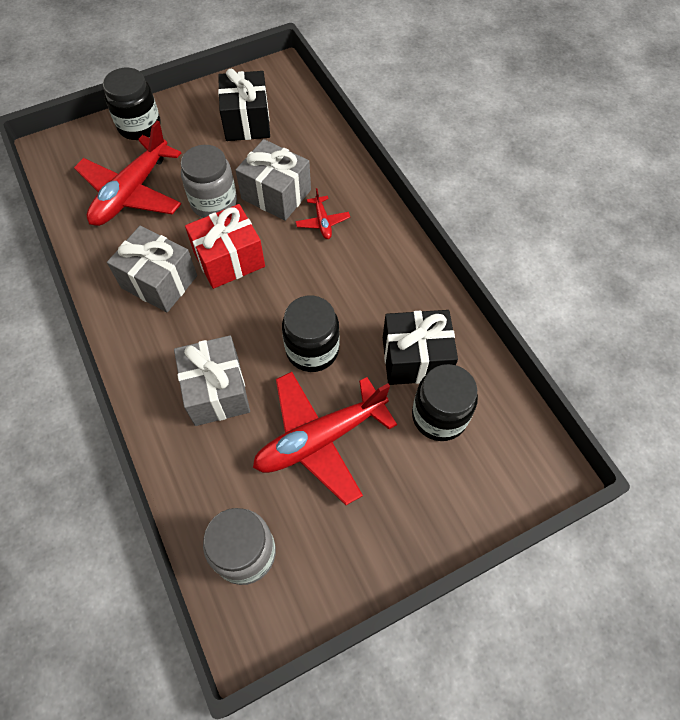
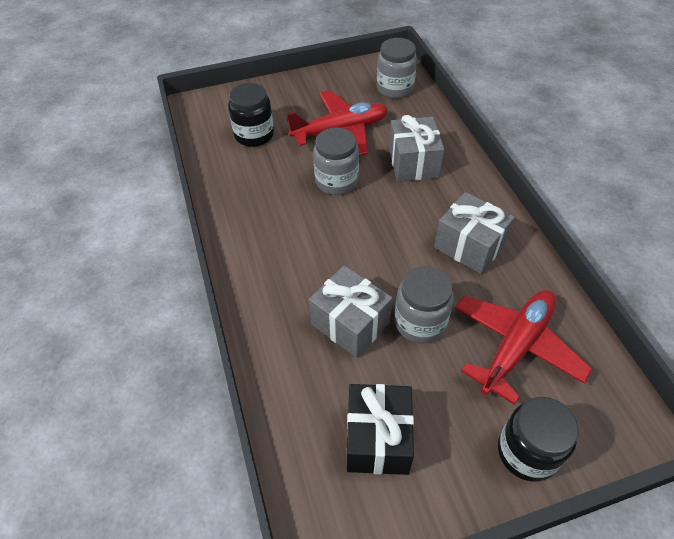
camera: 170 degrees left, 10 degrees down
red gift [185,204,265,289] -> none
black jar [282,296,340,372] -> grey jar [313,127,359,195]
red plane [295,188,350,239] -> none
black gift [383,310,458,385] -> none

